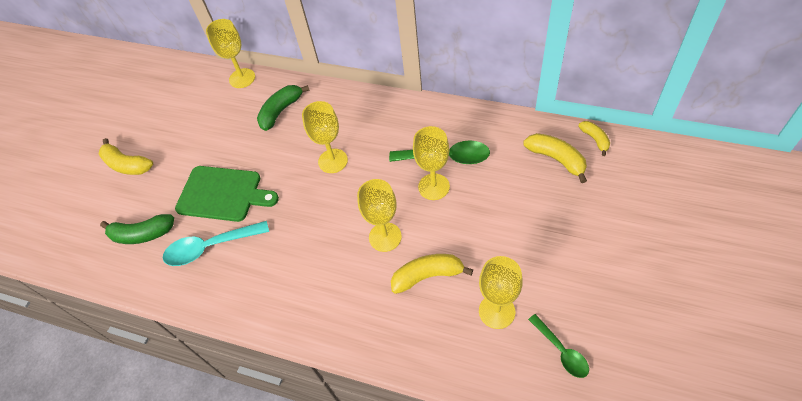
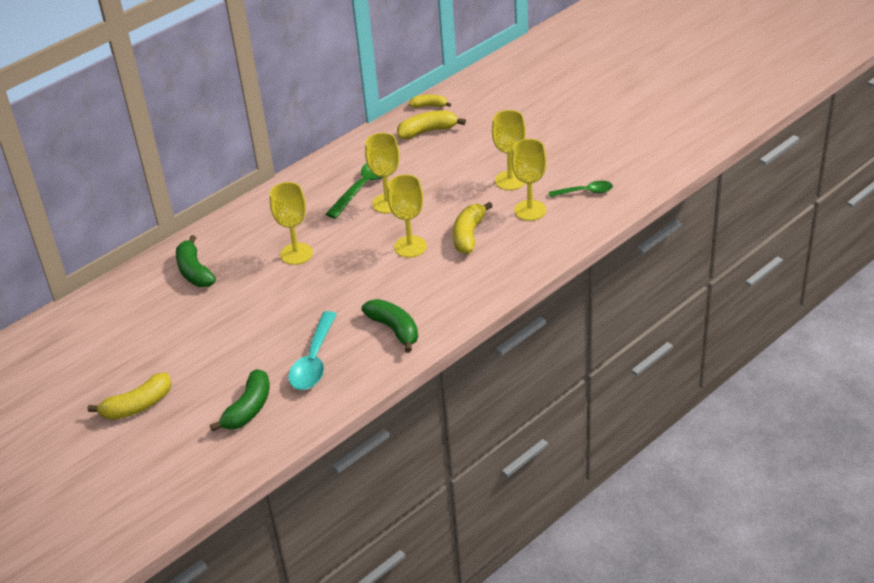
camera: 65 degrees left, 15 degrees down
green cutting board [175,166,279,222] -> none
yellow goblet [206,19,255,88] -> yellow goblet moved to [492,110,526,190]
none -> green banana [362,299,418,353]

